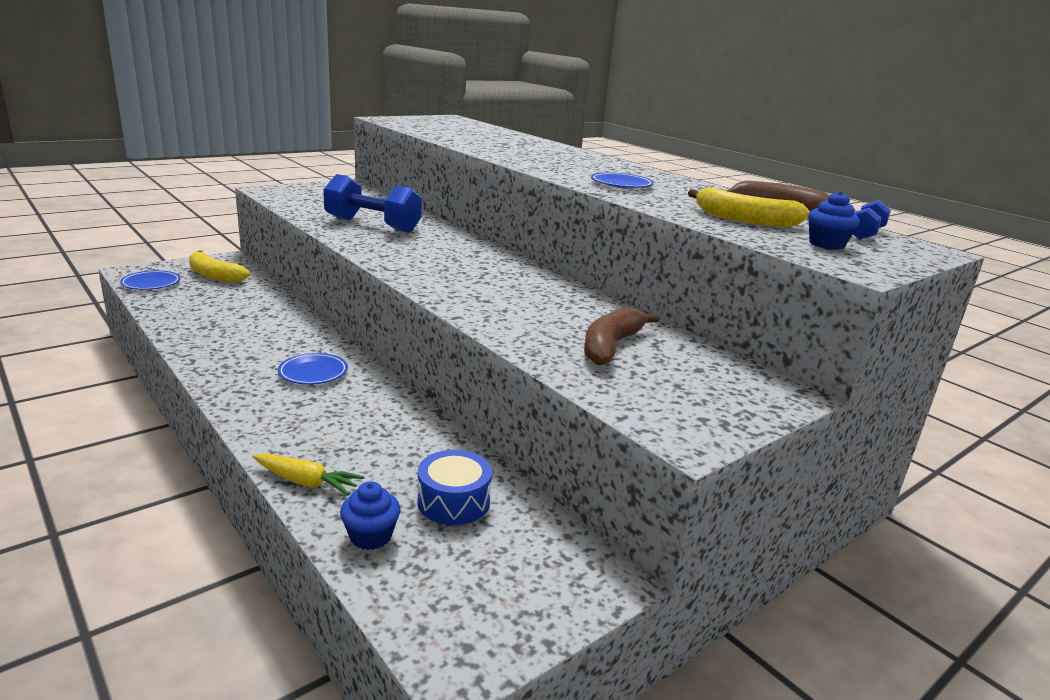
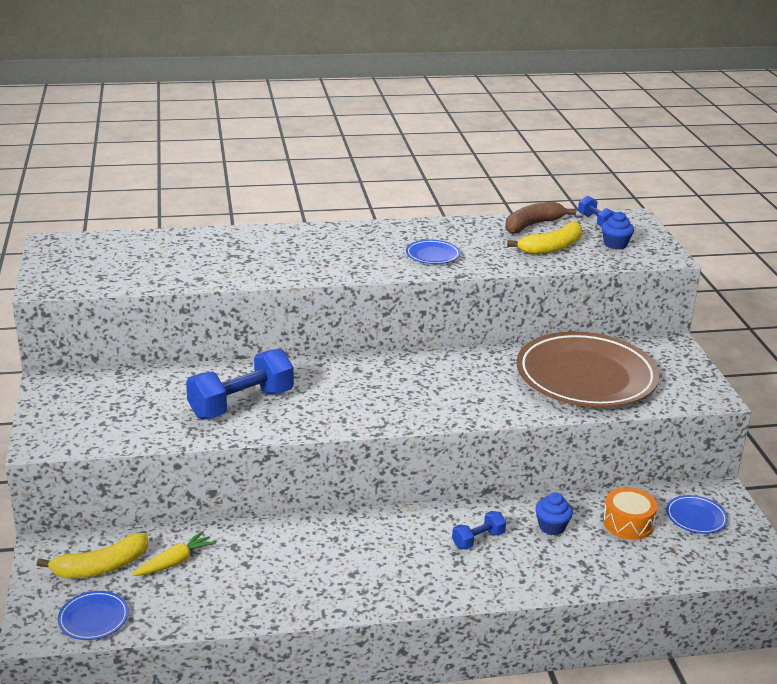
camera: 60 degrees left, 5 degrees up
yellow carrot [252,453,364,495] -> yellow carrot moved to [132,531,216,576]
blue plate [278,353,348,384] -> blue plate moved to [666,495,728,534]
blue cupcake [340,481,400,550] -> blue cupcake moved to [535,492,573,535]
blue drum [417,450,492,525] -> orange drum [603,487,657,540]
brown banana [584,307,660,366] -> brown plate [516,332,660,408]
none -> blue dumbbell [452,511,506,550]

